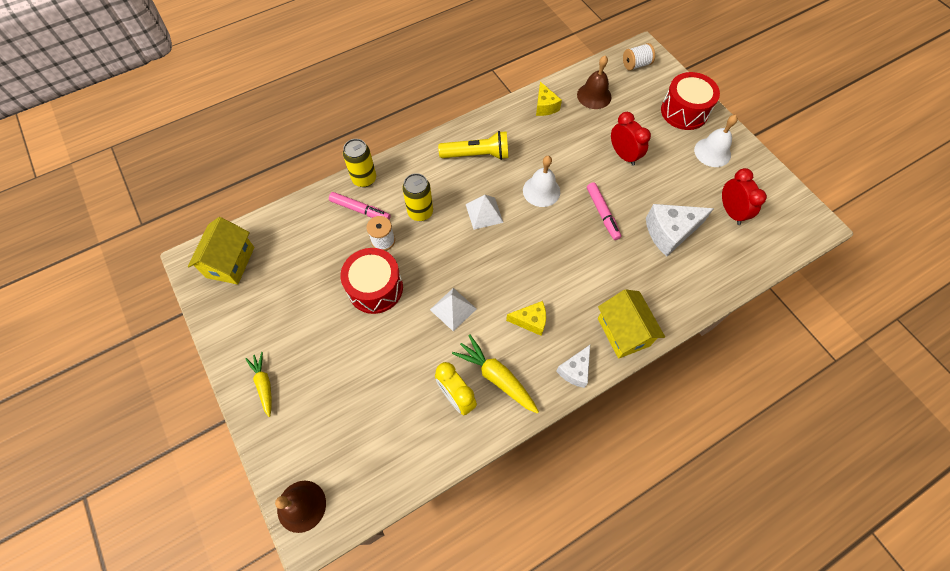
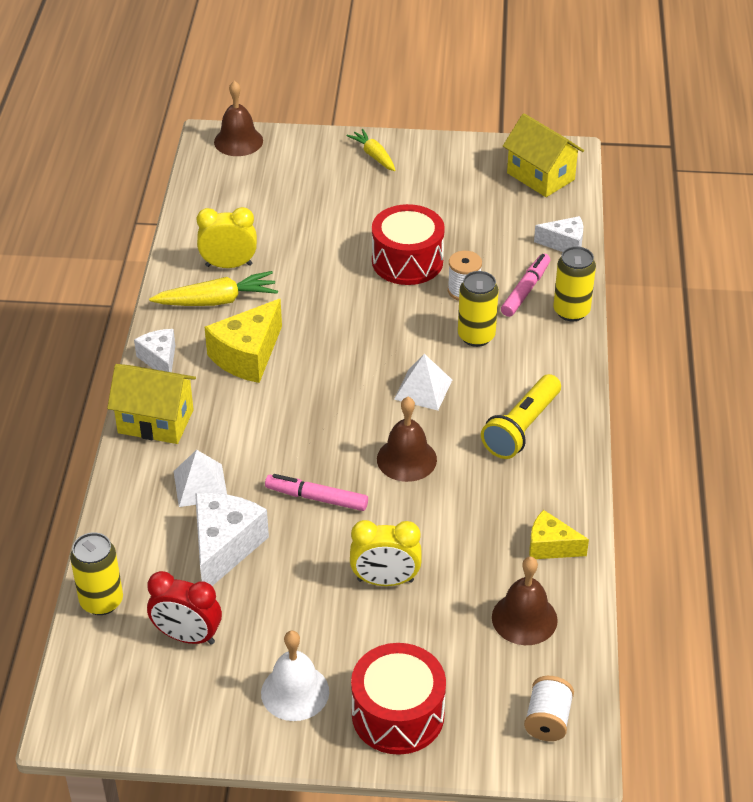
camera: 125 degrees right, 20 degrees down
yellow carrot [245,352,272,417] -> yellow carrot turned 135 degrees counterclockwise [346,129,396,171]
pink marker [329,192,391,220] -> pink marker turned 150 degrees clockwise [501,254,550,317]
white pyramid [430,288,477,332] -> white pyramid moved to [173,450,227,507]
yellow cheese [506,301,546,336] -> yellow cheese [205,299,282,383], size x1.65
white bell [523,156,560,207] -> brown bell [377,397,437,482]
red clock [611,112,651,166] -> yellow clock [350,520,422,586]
none -> yellow can [70,532,123,615]
none -> white cheese [534,216,583,252]

